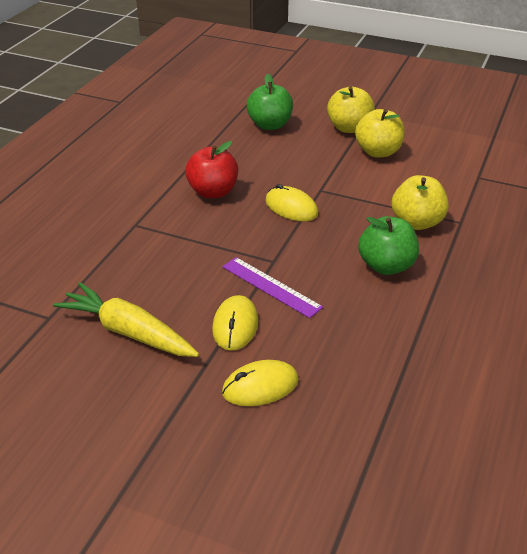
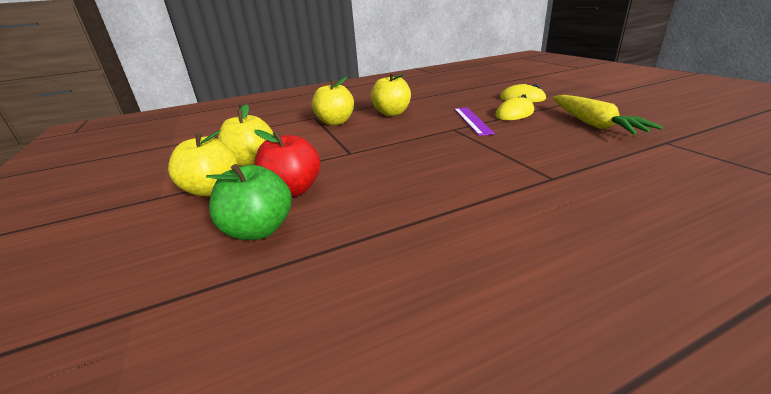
camera: 135 degrees left, 10 degrees down
red apple [185,141,238,199] -> red apple moved to [254,130,320,197]
yellow mouse [265,184,318,221] -> none
green apple [358,216,419,275] -> yellow apple [371,73,411,116]

